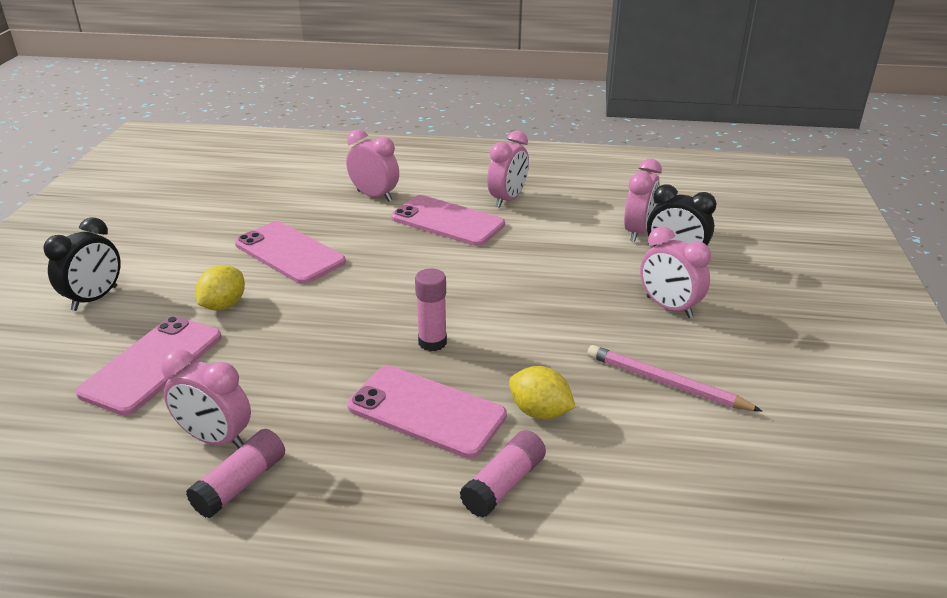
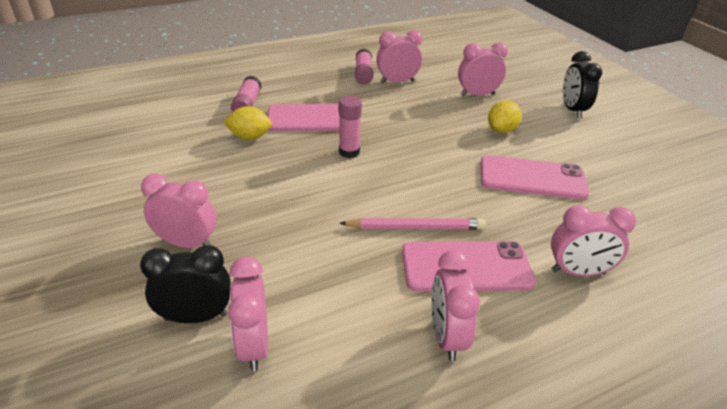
camera: 145 degrees right, 5 degrees up
pink phone [76,316,221,415] -> pink clock [458,42,508,96]
yellow lemon [195,265,245,311] -> yellow lemon turned 45 degrees clockwise [488,100,522,133]
pink pencil [587,345,762,411] -> pink pencil moved to [339,218,486,229]

